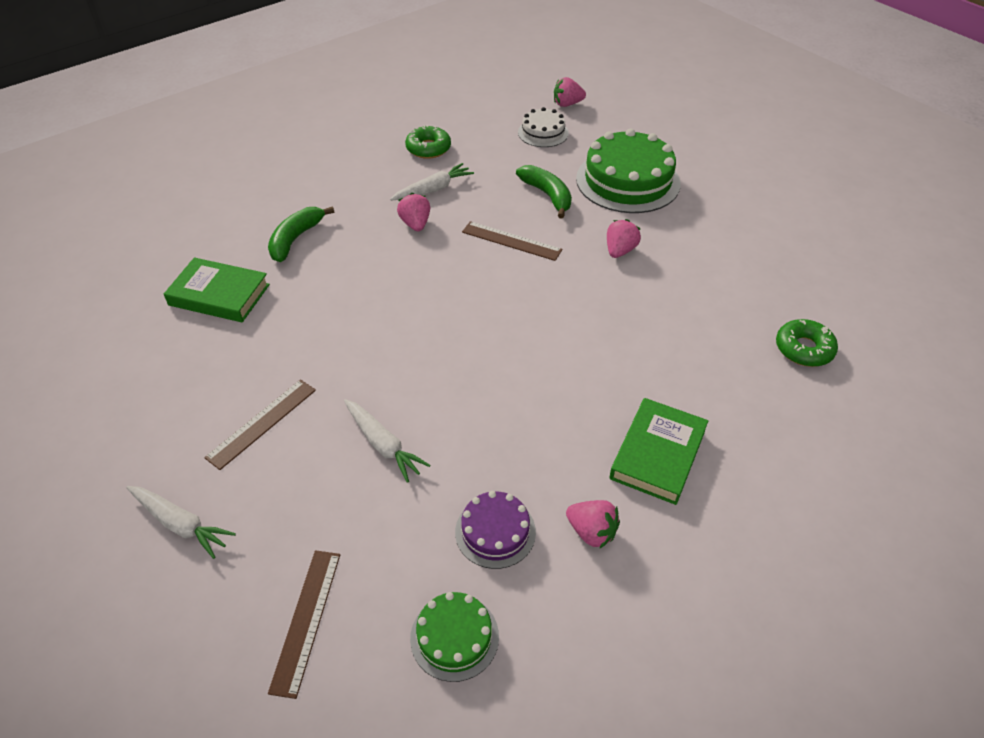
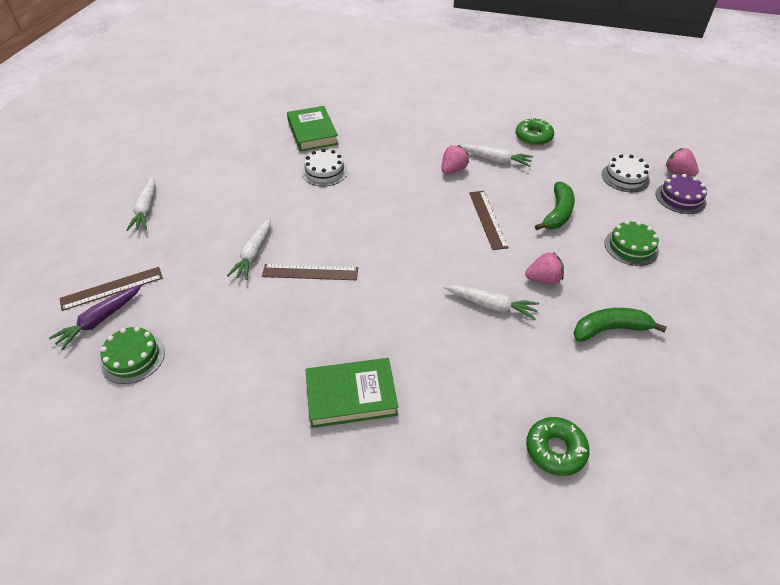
camera: 55 degrees right, 0 degrees up
brown ruler [204,379,316,470] -> brown ruler moved to [262,264,358,280]
green banana [268,206,334,262] -> green banana moved to [573,308,667,342]
purple cake [455,491,536,569] -> purple cake moved to [656,174,707,214]
pink strawberry [566,500,620,549] -> none
green cake [576,128,681,213] -> green cake [604,221,659,266], size x0.52
none -> purple carrot [49,284,142,350]
none -> white cake [302,149,348,186]
none -> white carrot [443,285,539,320]

